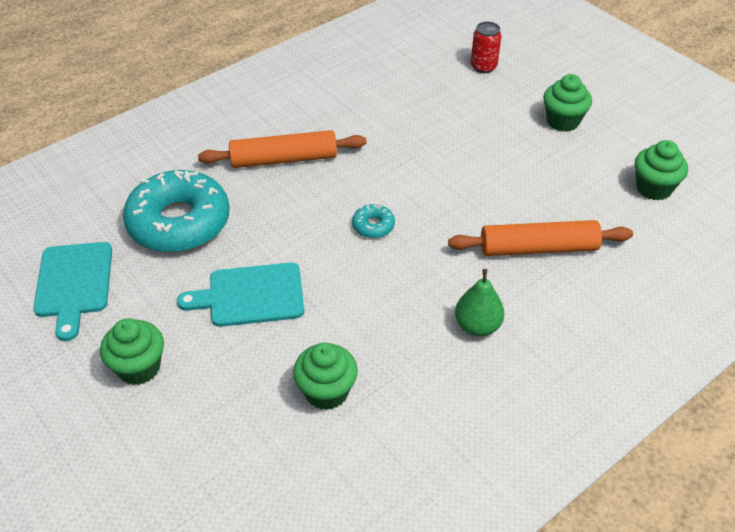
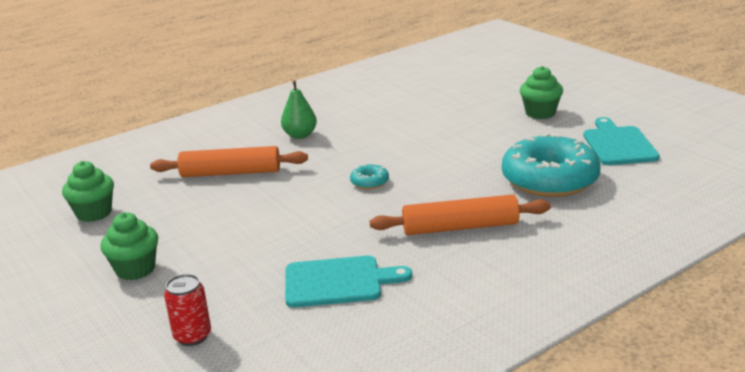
camera: 175 degrees left, 20 degrees down
turquoise cutting board [177,263,304,327] -> turquoise cutting board moved to [285,256,412,308]
green cupcake [293,343,358,410] -> none

